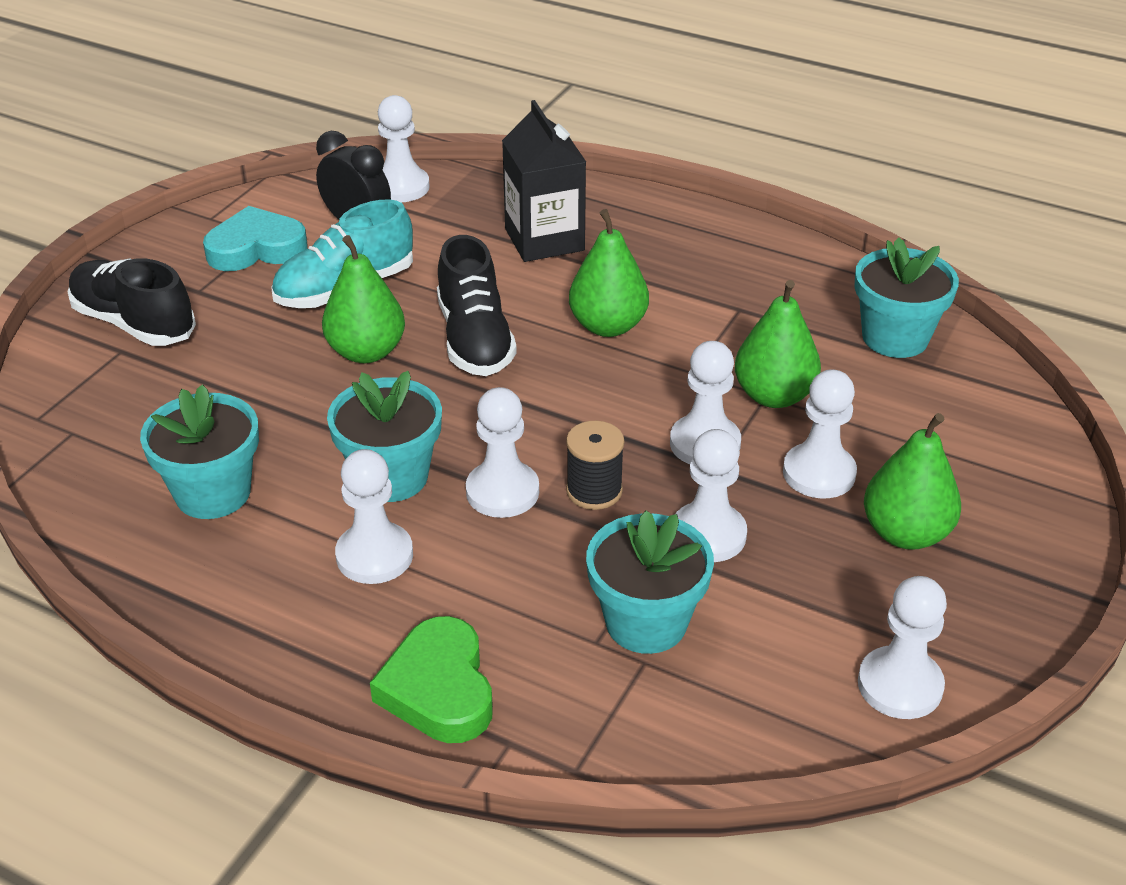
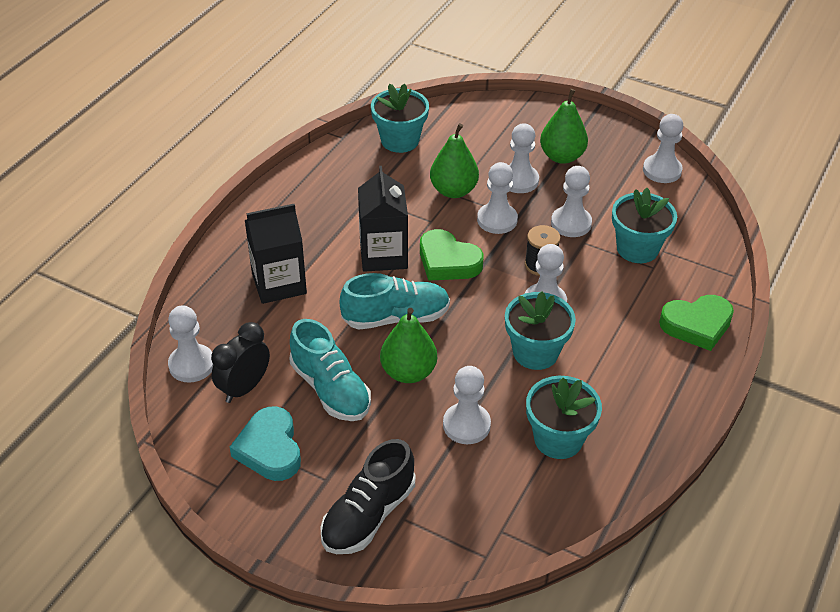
camera: 90 degrees left, 5 degrees up
white pawn [335,449,413,584] -> white pawn moved to [443,366,491,444]
black shoe [437,235,517,376] -> turquoise shoe [340,273,450,330]
green pear [569,209,649,337] -> black carton [358,166,408,272]
none -> green heart [420,229,484,281]

